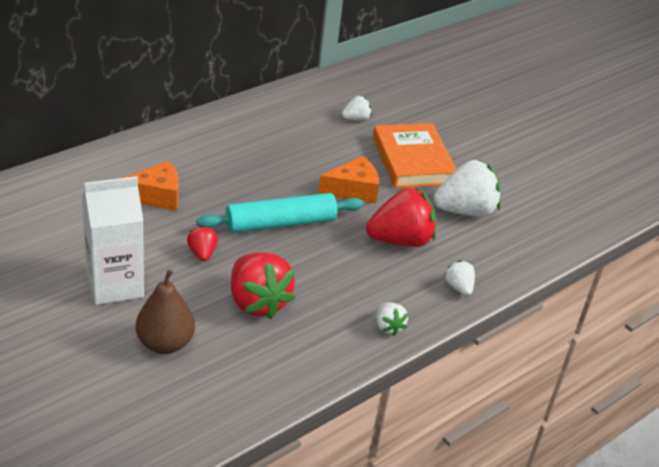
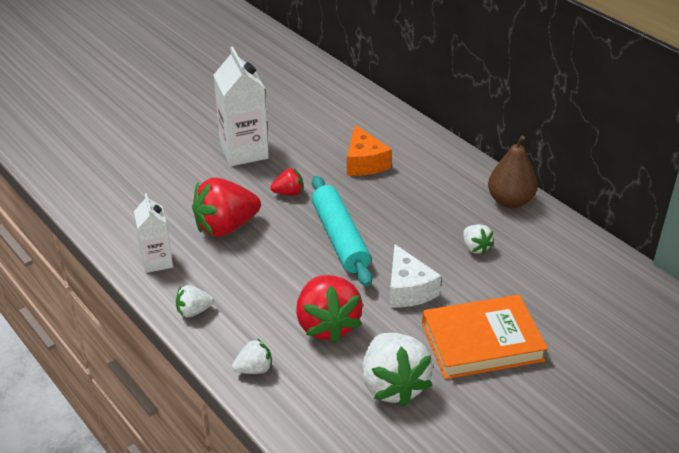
camera: 95 degrees right, 0 degrees up
brown pear [136,269,195,354] -> brown pear moved to [488,136,537,208]
orange cheese [318,156,379,203] -> white cheese [390,244,441,308]
white strawberry [342,96,372,121] -> white strawberry moved to [463,224,494,254]
none -> white carton [134,193,173,273]

